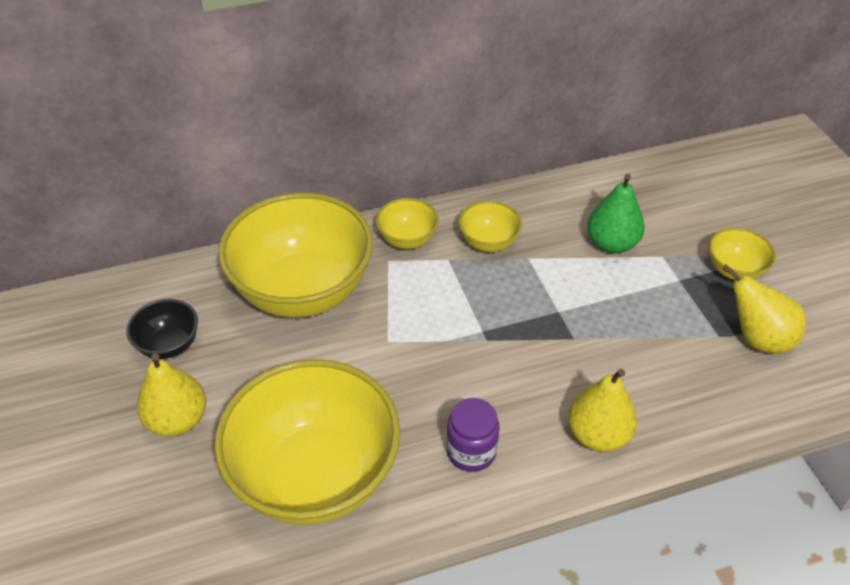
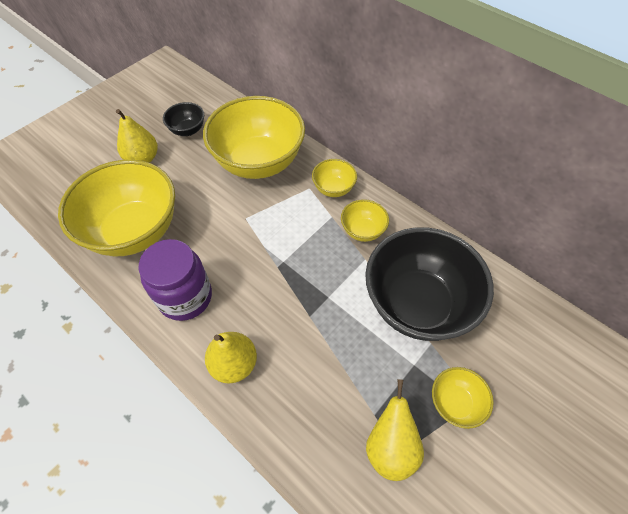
camera: 60 degrees right, 10 degrees up
purple jar [446,398,500,472] -> purple jar [139,239,212,321], size x1.63
green pear [587,174,645,254] -> black bowl [365,227,494,341]

